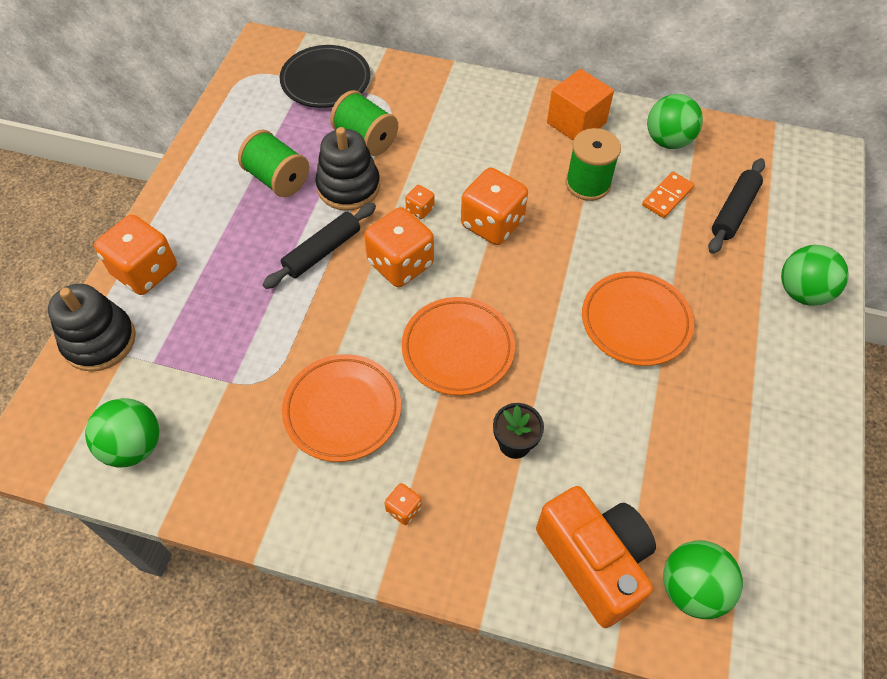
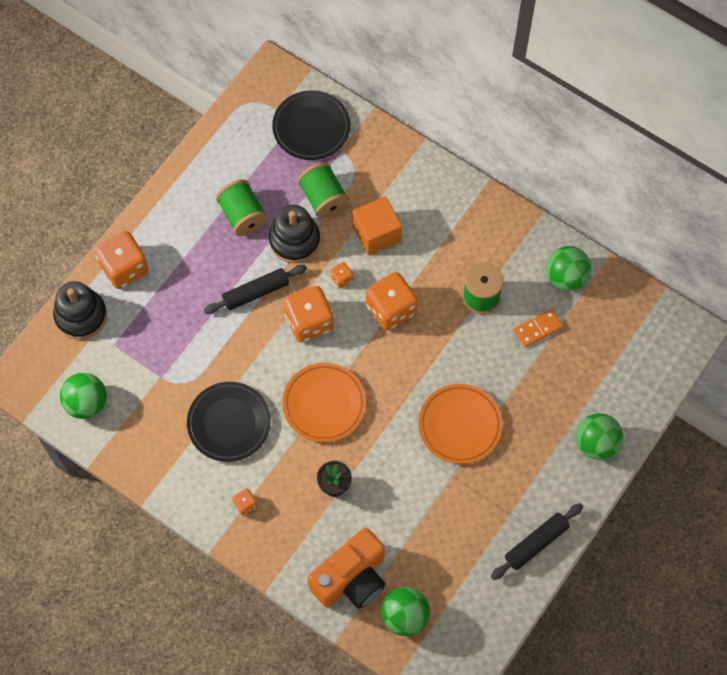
camera: 20 degrees right, 10 degrees up
orange plate [282,354,401,462] -> black plate [187,382,271,462]
orange camera [536,486,656,628] -> orange camera turned 60 degrees clockwise [308,528,385,609]
orange cube [547,69,614,141] -> orange cube moved to [352,196,402,256]
black rolling pin [708,158,765,254] -> black rolling pin moved to [491,503,583,580]

